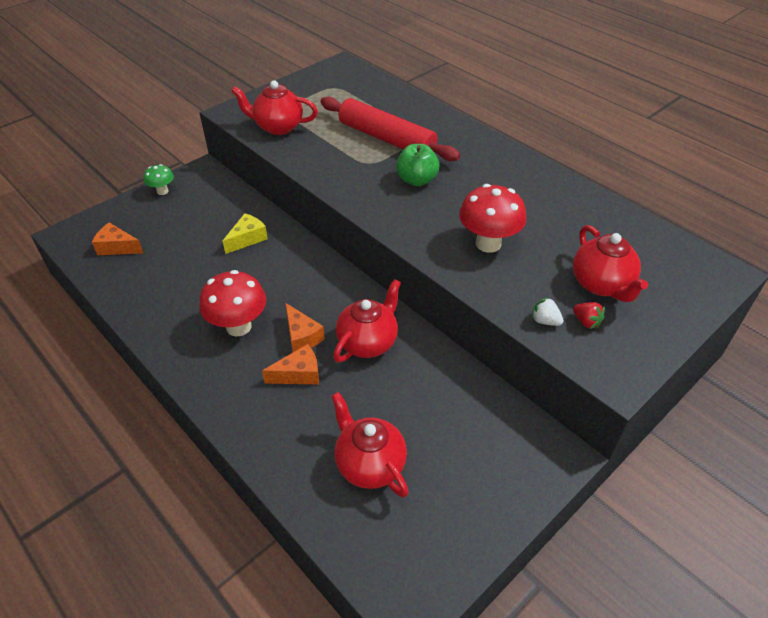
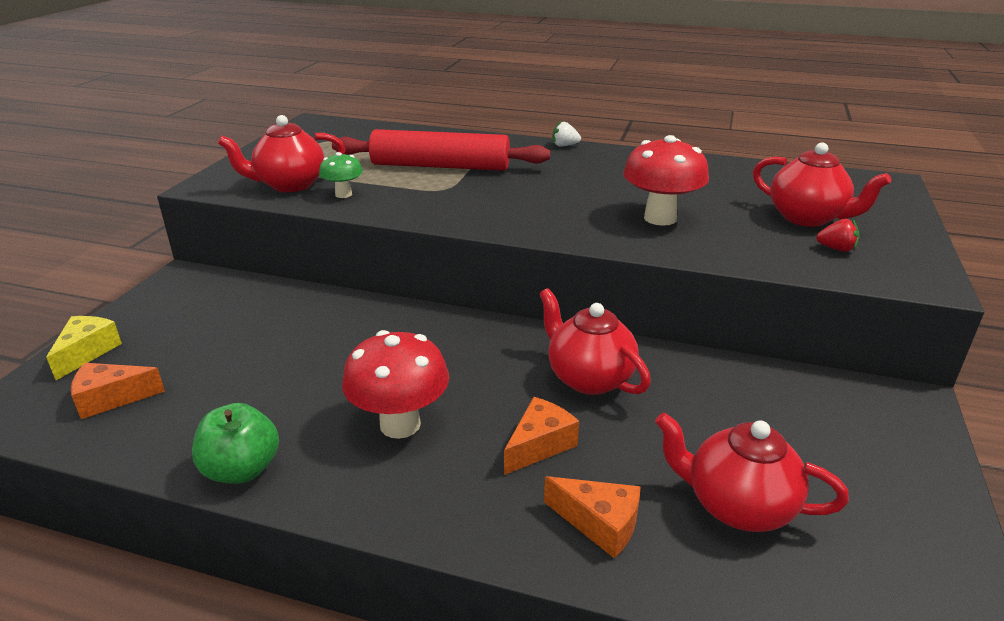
camera: 30 degrees left, 15 degrees down
green mushroom [144,164,174,195] -> green mushroom moved to [319,152,363,198]
yellow cheese [223,213,268,254] -> yellow cheese moved to [46,316,122,380]
orange cheese [285,303,325,352] -> orange cheese moved to [544,476,641,558]
red teapot [333,279,401,362] -> red teapot turned 45 degrees counterclockwise [539,288,651,395]
green apple [396,144,440,186] -> green apple moved to [192,403,279,484]
white strawberry [531,297,564,326] -> white strawberry moved to [553,121,581,147]

